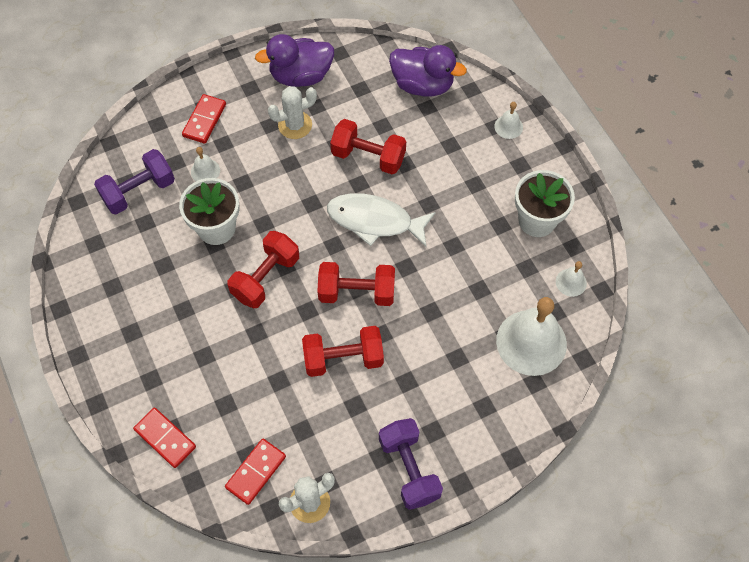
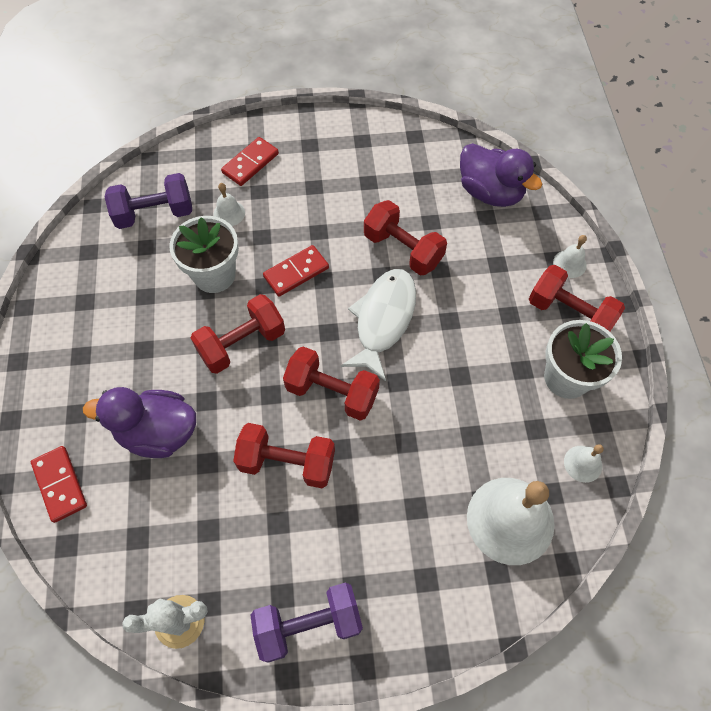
camera: 20 degrees right, 0 degrees up
red domino [225,439,286,505] -> red domino moved to [263,245,329,297]
purple duck [255,34,334,87] -> purple duck moved to [83,387,196,458]
white cactus [268,86,317,139] -> none
white fish [327,193,436,247] -> white fish turned 75 degrees clockwise [341,269,416,381]
purple dumbbell [379,418,443,510] -> purple dumbbell turned 75 degrees clockwise [250,582,363,663]
none -> red dumbbell [529,265,625,331]

